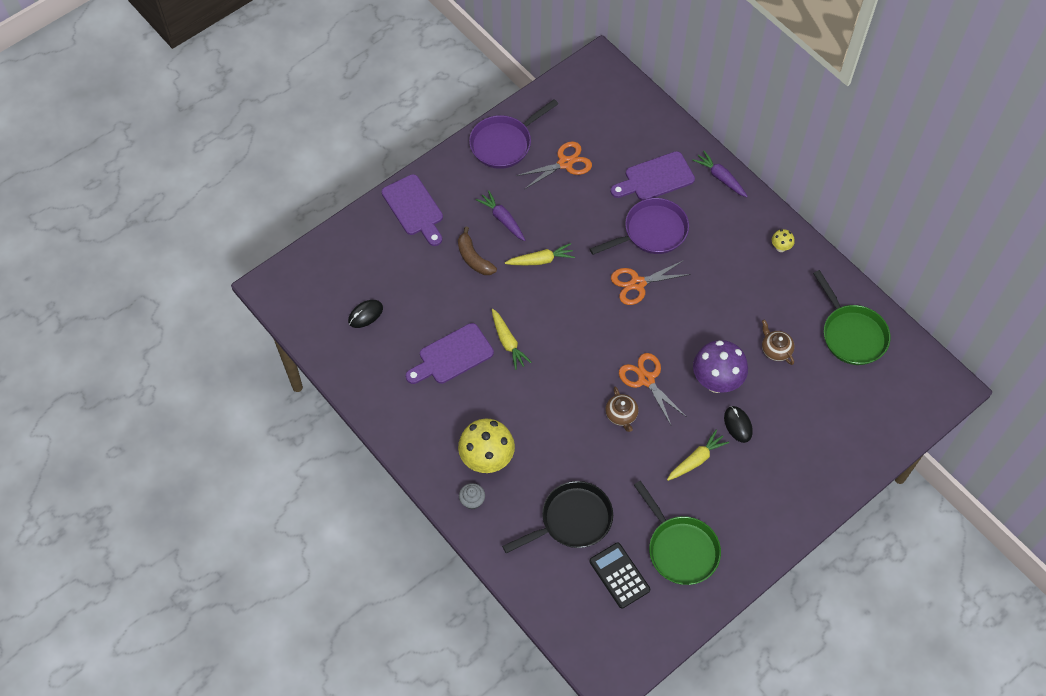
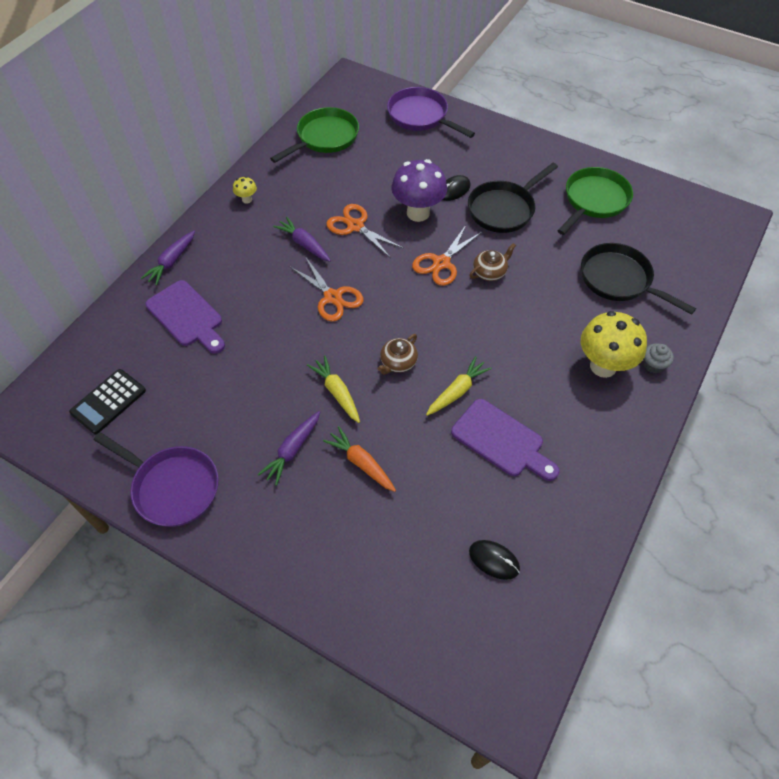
camera: 110 degrees left, 5 degrees down
purple cutting board [382,174,443,246] -> none
brown banana [458,226,497,275] -> orange carrot [323,426,396,492]
orange scissors [516,141,592,189] -> orange scissors moved to [326,204,404,258]
black calculator [589,542,650,609] -> black calculator moved to [69,369,146,434]
purple pan [590,198,689,255] -> purple pan moved to [387,87,475,138]
yellow carrot [667,429,729,481] -> black pan [468,163,558,233]
brown teapot [762,319,795,365] -> brown teapot moved to [377,334,418,375]
none -> purple carrot [273,217,331,262]

